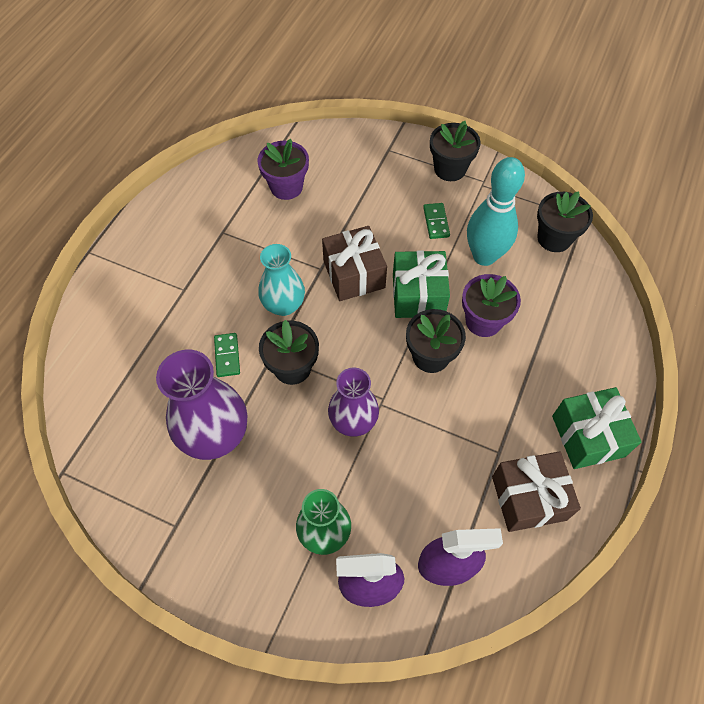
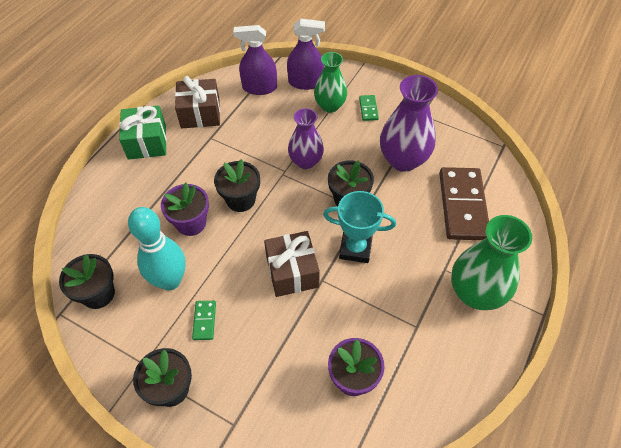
camera: 175 degrees left, 5 degrees down
green domino [214,333,240,377] -> green domino moved to [359,95,379,121]
turquoise vase [258,244,305,316] -> turquoise trophy [323,191,396,263]
green gift [393,250,450,318] -> none
none -> brown domino [439,167,489,240]
none -> green vase [451,215,532,310]

